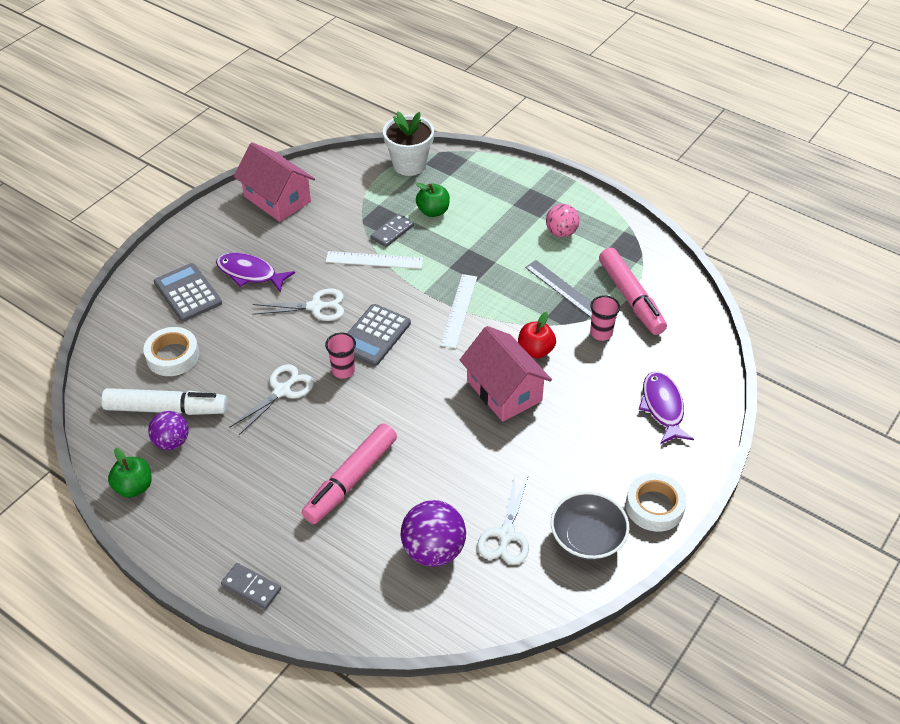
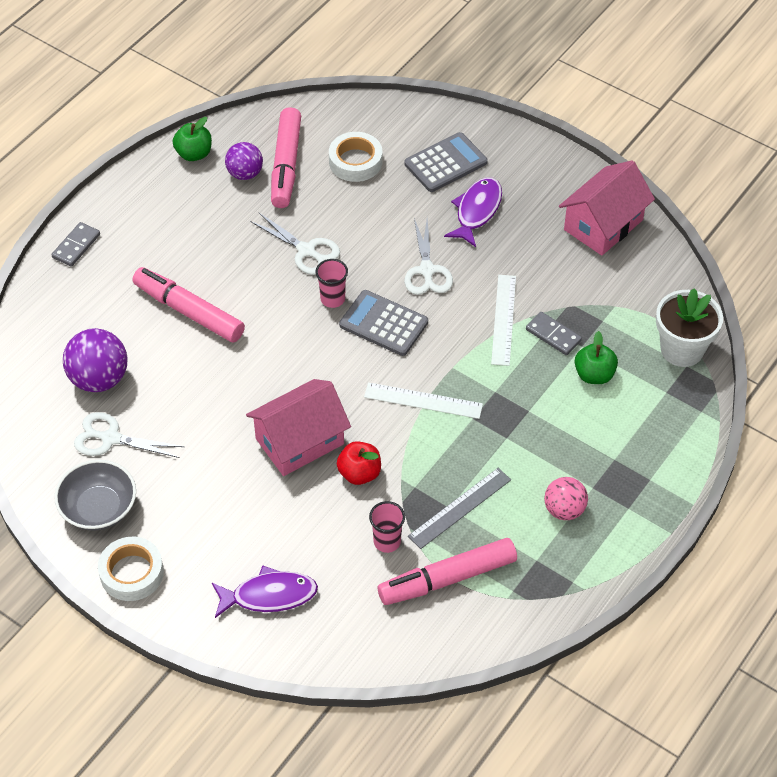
camera: 90 degrees right, 5 degrees up
white marker [101,388,228,415] -> pink marker [271,107,301,208]

